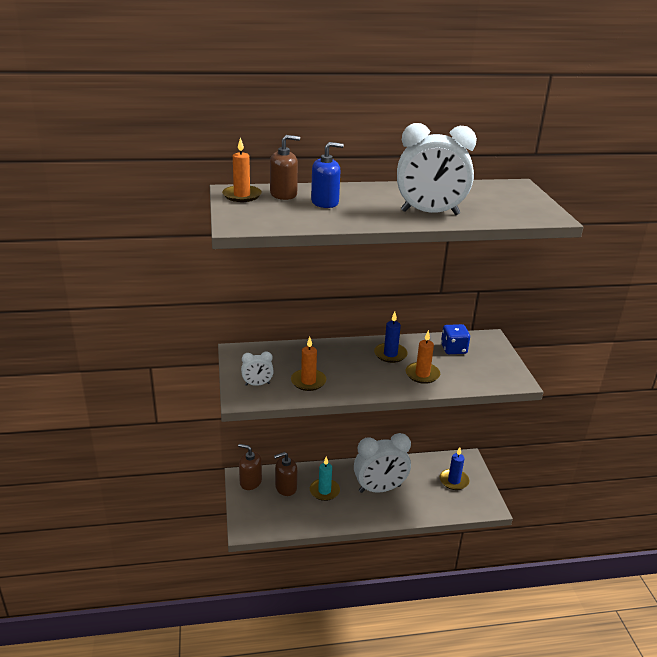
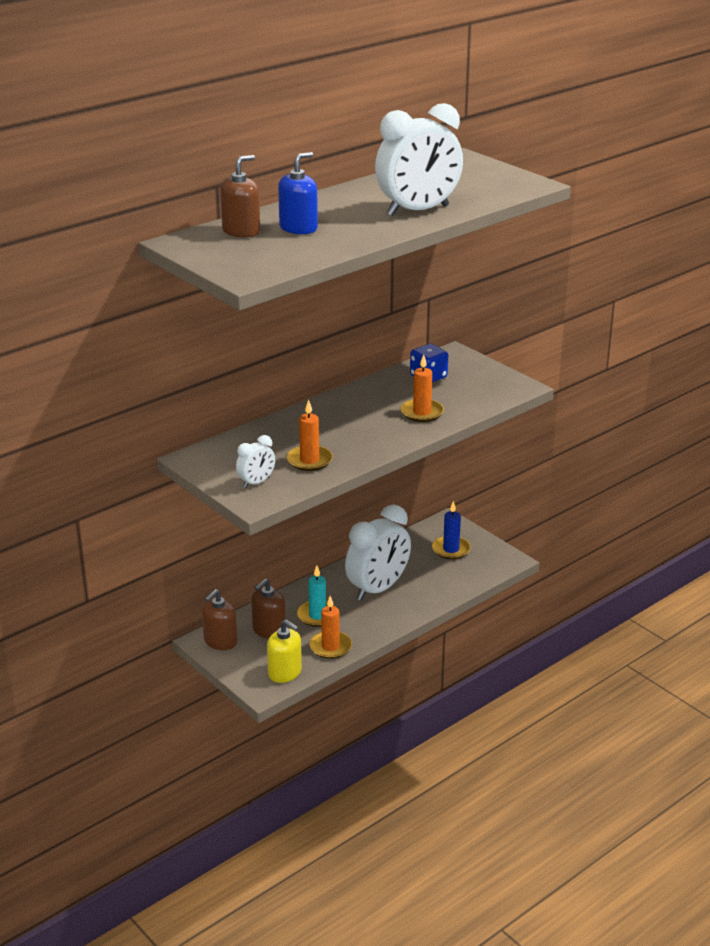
camera: 30 degrees left, 0 degrees up
orange candle [222,137,262,202] -> orange candle moved to [310,596,352,659]
brown soap dispenser [238,444,262,490] -> brown soap dispenser turned 45 degrees counterclockwise [202,589,238,650]
blue candle [374,312,408,363] -> none
none -> yellow soap dispenser [267,619,302,683]

